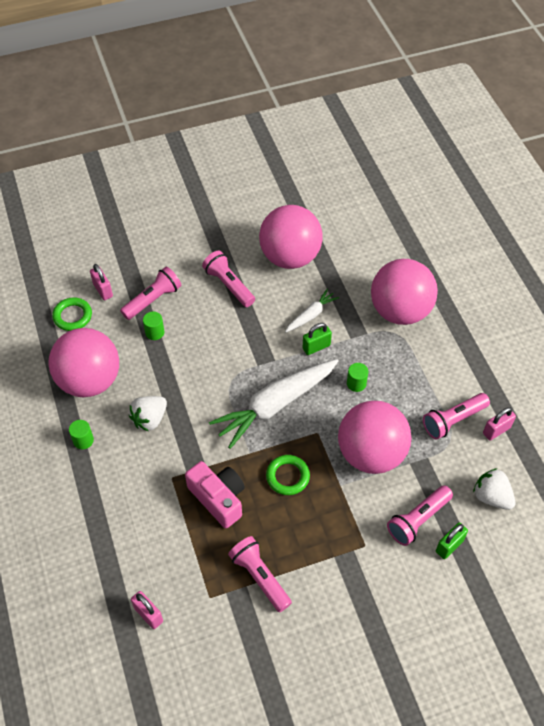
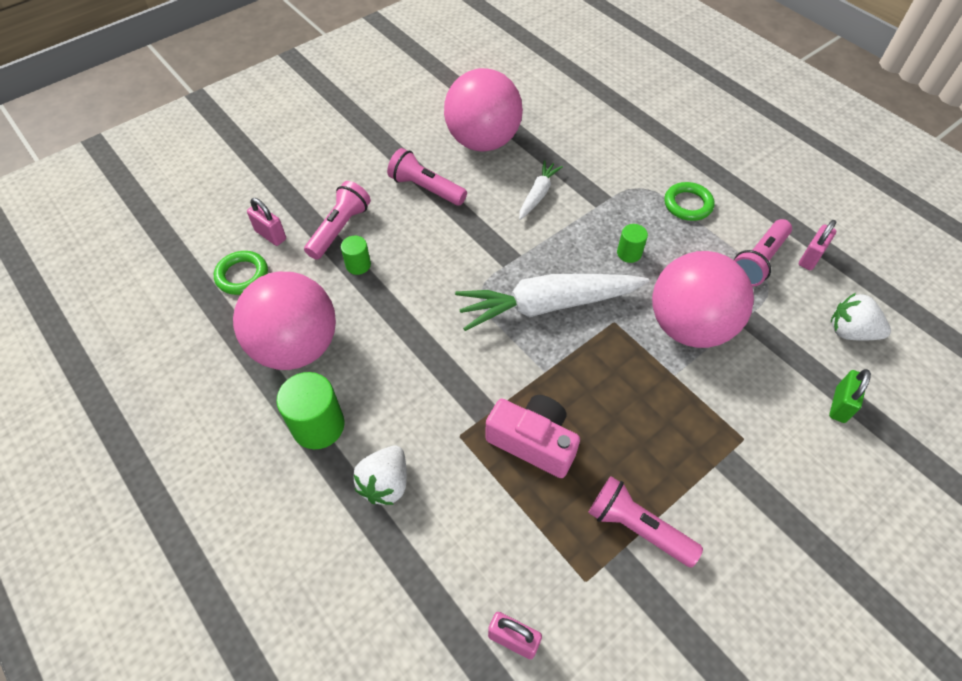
camera: 20 degrees left, 0 degrees up
green cylinder [69,420,94,449] -> green cylinder [276,372,344,449], size x1.79
white strawberry [129,396,167,431] -> white strawberry moved to [353,446,407,505]
white carrot [209,359,339,449] -> white carrot turned 45 degrees clockwise [455,274,649,331]
green ring [266,455,310,495] -> green ring moved to [664,182,715,221]
green padlock [303,323,332,355] -> none
pink ball [371,259,438,325] -> none
pink flashlight [387,485,453,546] -> none

